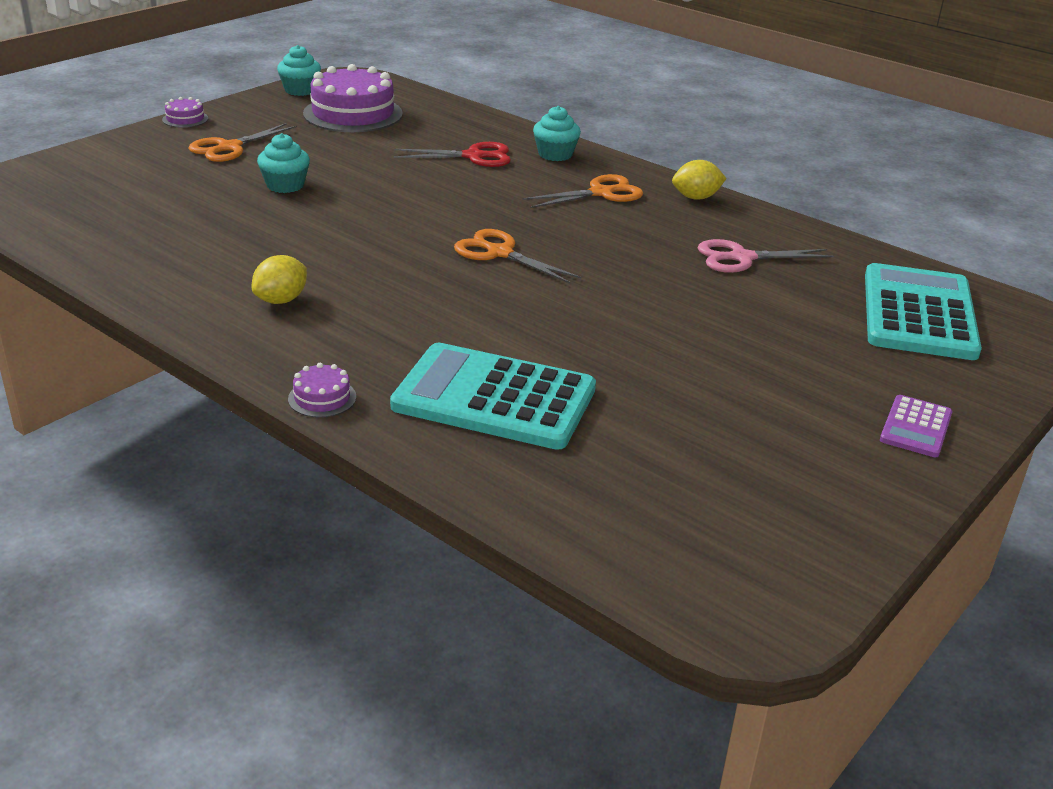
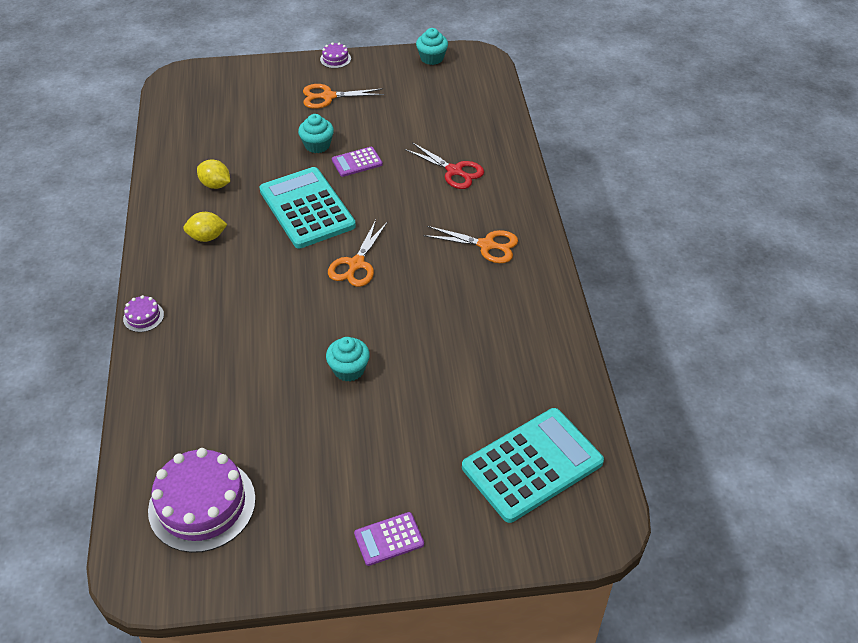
camera: 45 degrees right, 15 degrees up
purple cake [303,64,403,132] -> purple cake moved to [148,448,256,553]
turquoise calculator [390,343,596,450] -> turquoise calculator moved to [259,167,356,248]
orange scissors [454,229,582,284] -> orange scissors turned 150 degrees counterclockwise [328,220,388,287]
turquoise cupcake [533,106,581,161] -> turquoise cupcake moved to [326,337,370,381]
yellow lemon [672,160,727,200] -> yellow lemon moved to [197,159,230,189]
pink scissors [698,239,834,273] -> none
none -> purple calculator [332,147,383,177]

